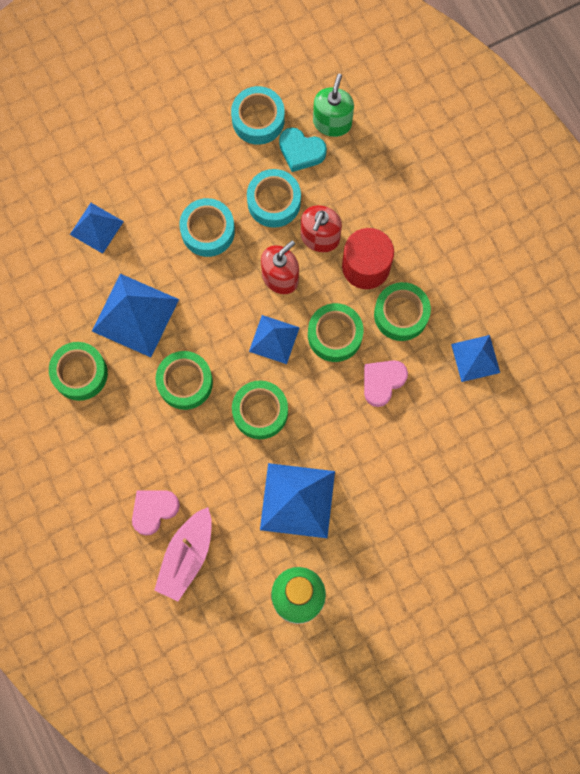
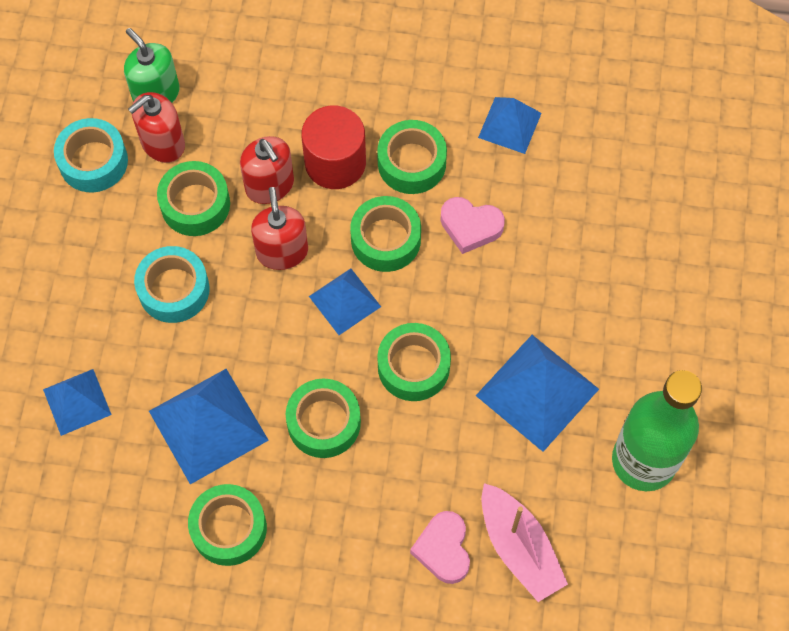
camera: 55 degrees left, 10 degrees down
turquoise tape [247,169,301,228] -> green tape [157,161,230,236]
turquoise heart [279,128,327,172] -> red soap dispenser [128,92,185,163]
pink heart [364,360,408,407] -> pink heart turned 60 degrees counterclockwise [440,197,505,254]

